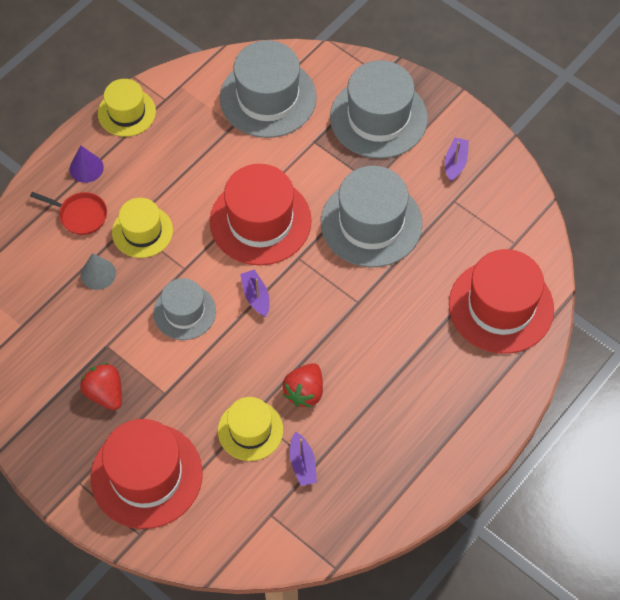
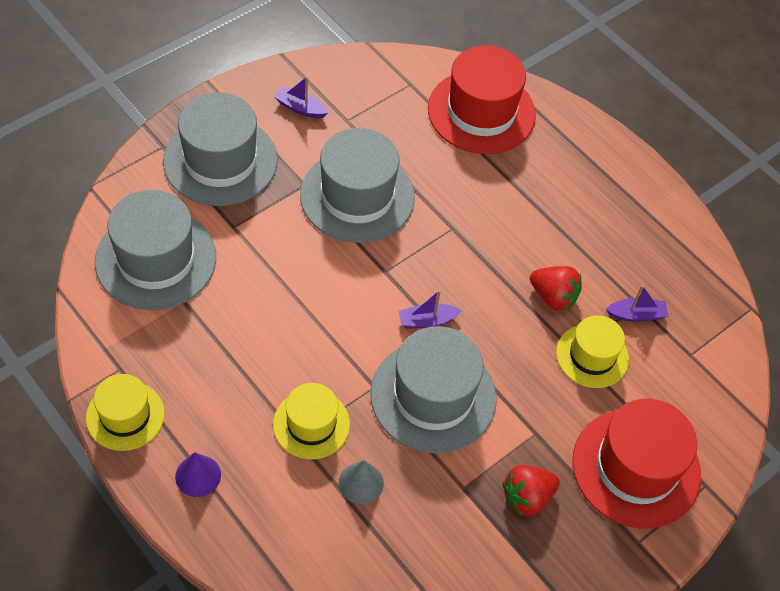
camera: 85 degrees left, 5 degrees down
red pan [30,192,107,235] -> none
grey hat [153,278,216,340] -> grey hat [370,326,497,453], size x1.68
red hat [210,164,312,265] -> none

